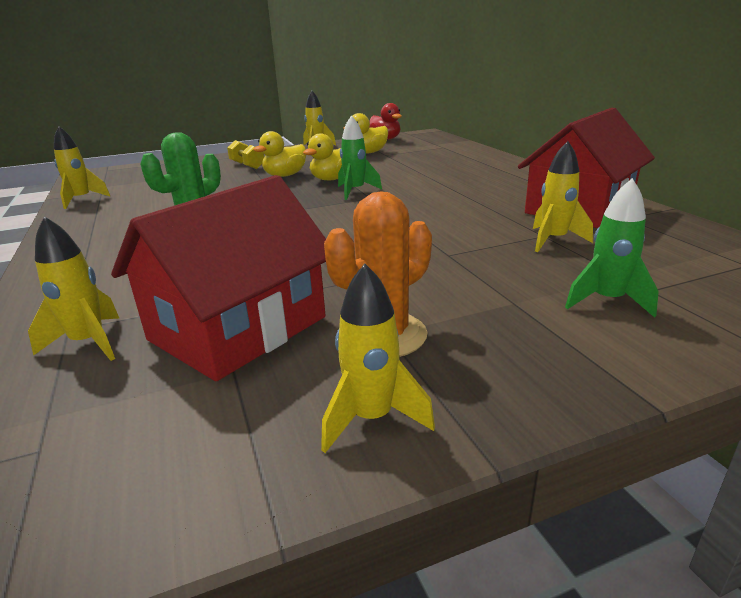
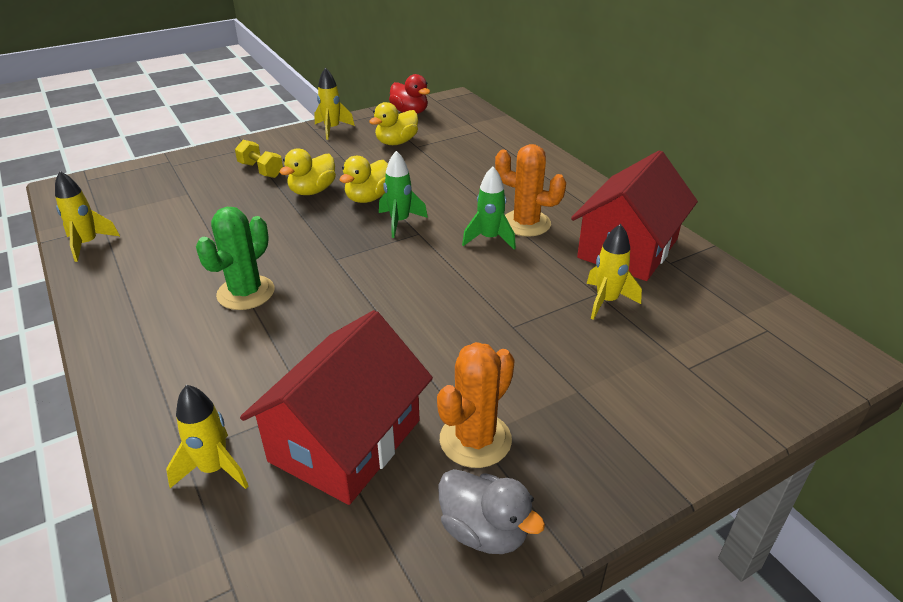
camera: 10 degrees left, 10 degrees up
yellow rocket [321,264,435,453] -> grey duck [438,469,545,554]
green rocket [565,178,659,318] -> green rocket moved to [462,166,516,250]
none -> orange cactus [495,144,566,237]

